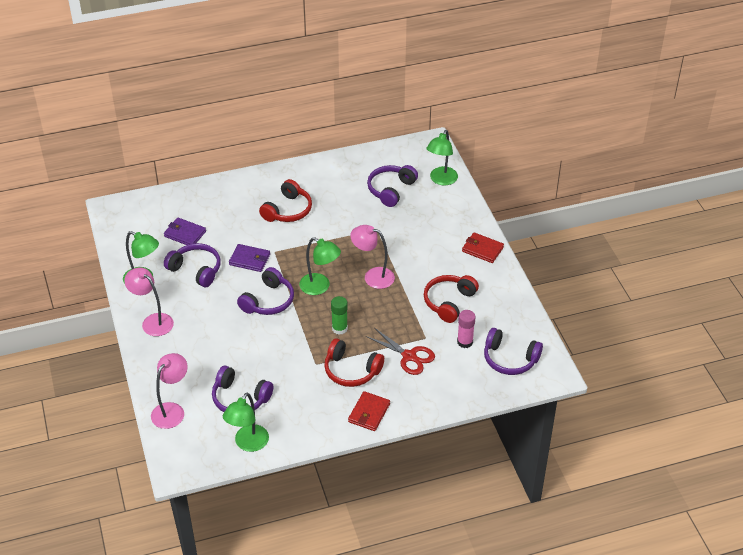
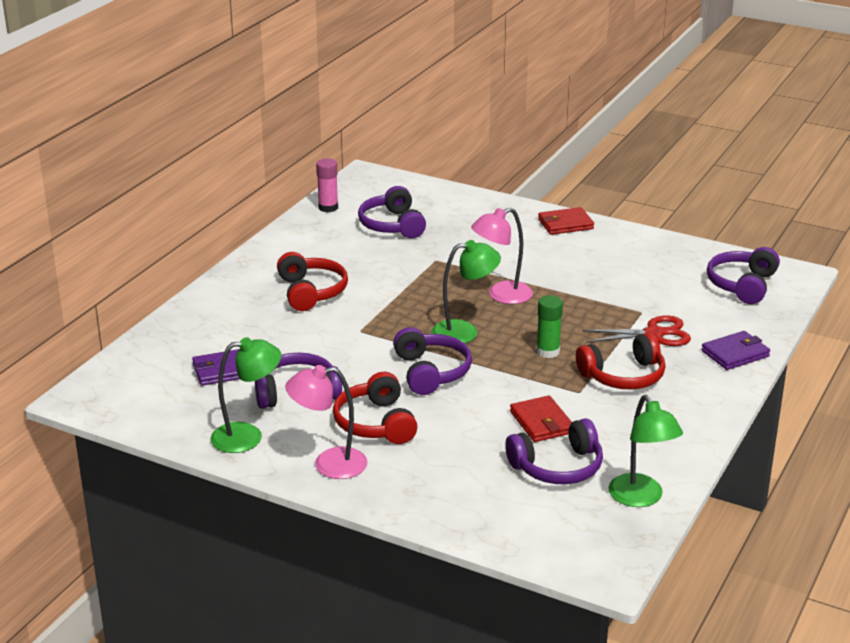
camera: 45 degrees left, 15 degrees down
pink lamp [151,353,188,429] -> none
purple wallet [229,244,270,272] -> purple wallet moved to [701,331,770,370]
red wallet [348,391,390,431] -> red wallet moved to [510,396,572,442]
red headphones [424,275,479,323] -> red headphones moved to [333,372,418,444]
green lamp [426,130,458,185] -> none
pink glue stick [457,310,476,348] -> pink glue stick moved to [316,158,338,212]
purple headphones [484,328,543,375] -> purple headphones turned 135 degrees clockwise [707,247,780,304]

